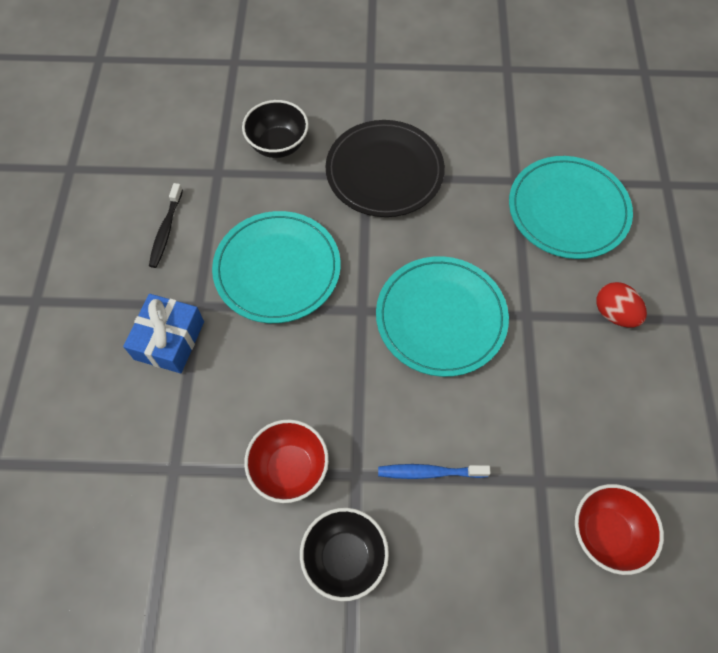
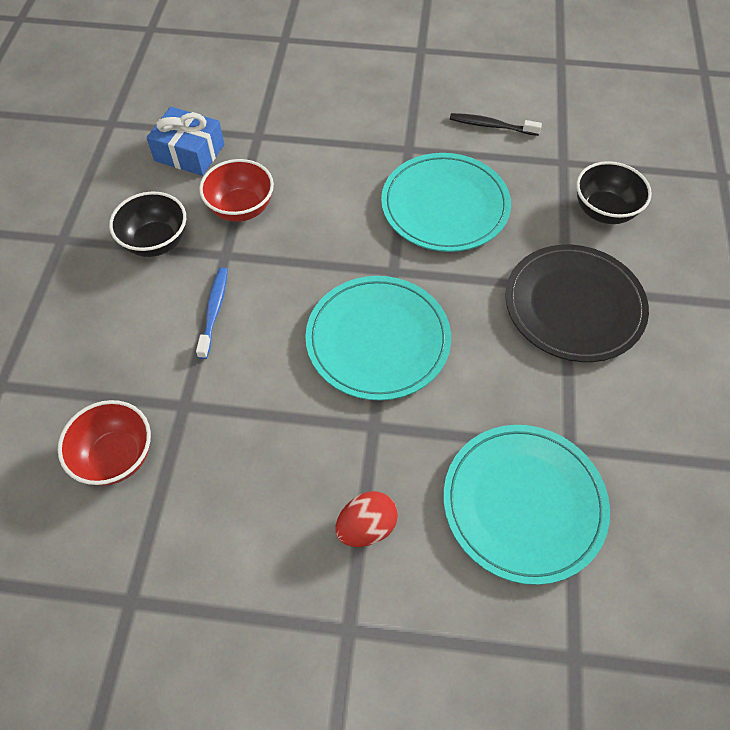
camera: 95 degrees right, 5 degrees down
blue gift [123,294,204,373] -> blue gift moved to [146,107,224,176]

